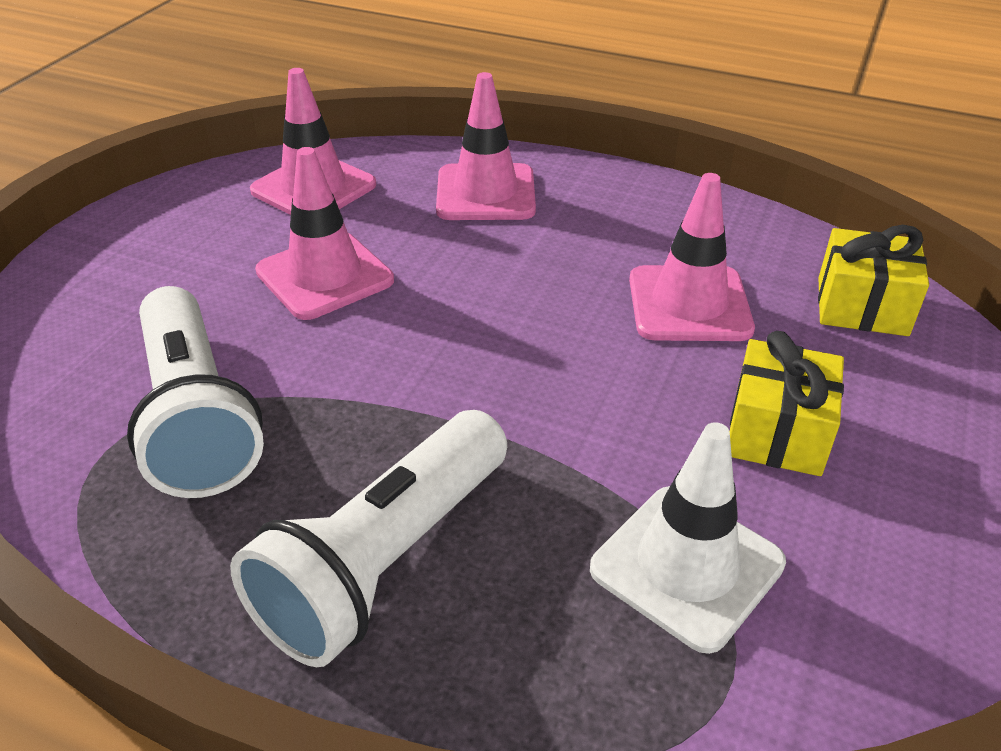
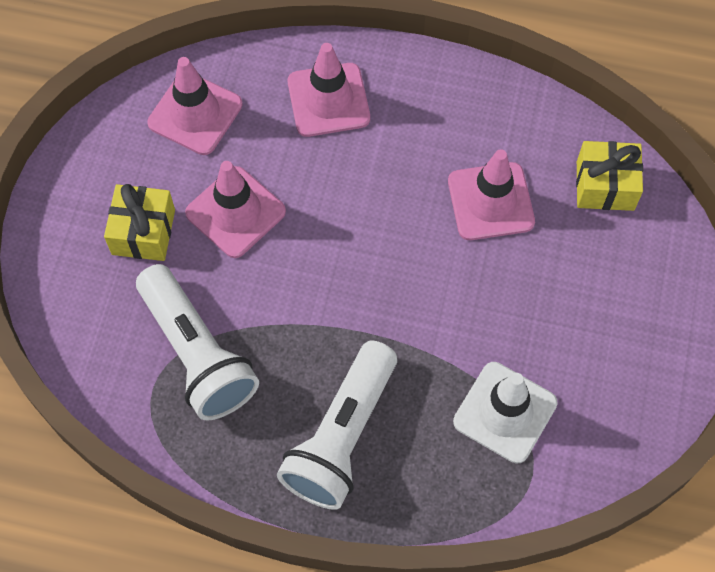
camera: 10 degrees left, 25 degrees up
yellow gift [730,331,844,476] -> yellow gift moved to [104,184,175,261]

